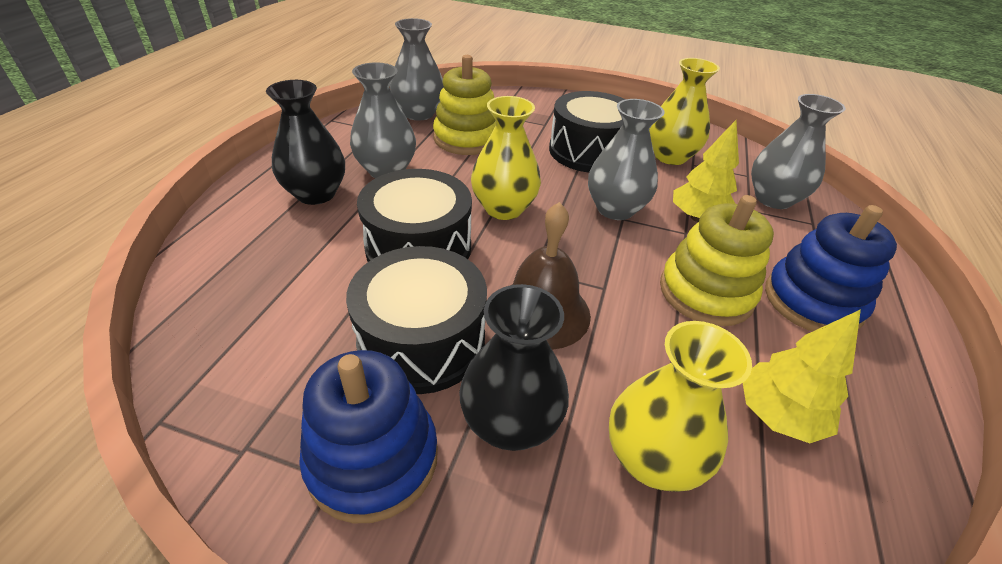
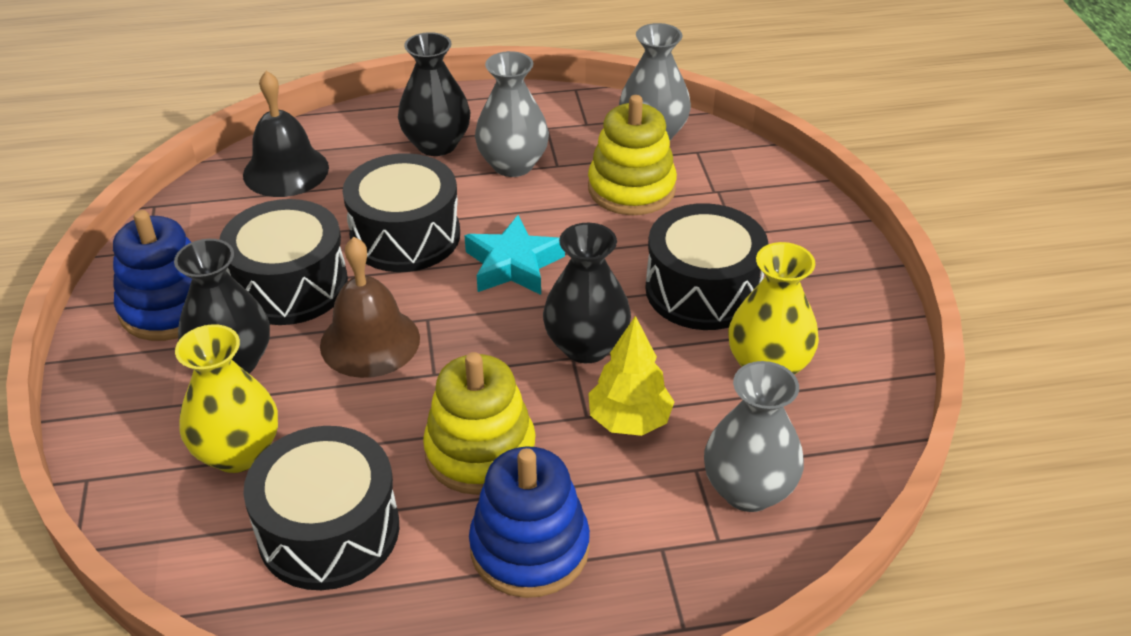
camera: 65 degrees right, 0 degrees up
yellow vase [471,96,541,220] -> turquoise star [464,215,565,295]
grey vase [588,99,665,220] -> black vase [543,223,631,363]
yellow tree [743,309,861,443] -> black drum [243,426,399,590]
none -> black bell [243,71,329,197]

